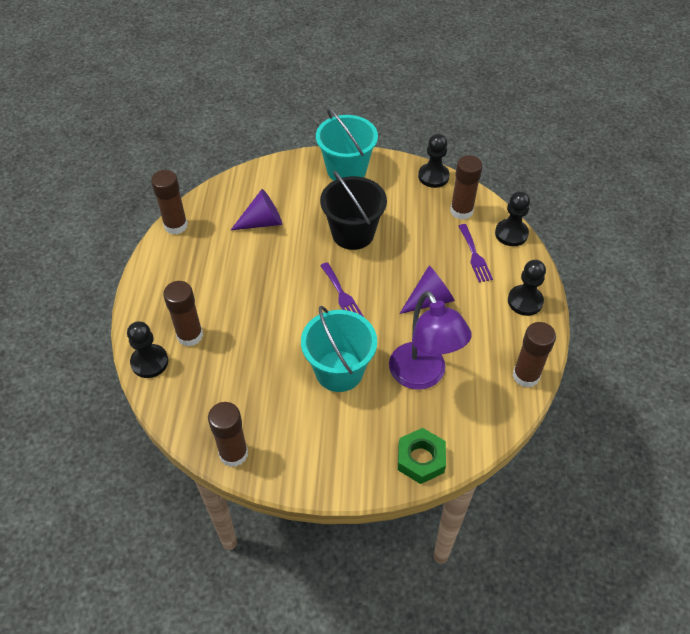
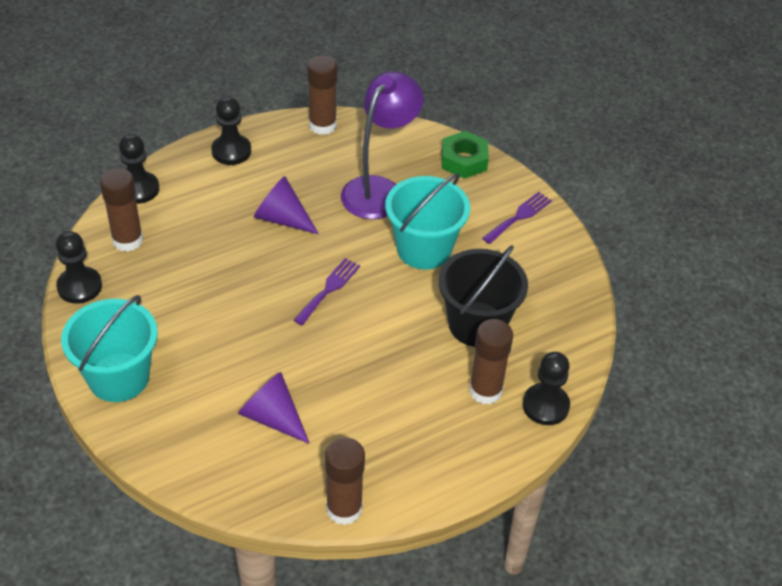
camera: 125 degrees left, 5 degrees down
brown glue stick [208,402,248,467] -> none
black bucket [320,170,387,250] -> black bucket moved to [438,245,528,347]
purple fork [458,224,493,282] -> purple fork moved to [482,192,552,244]

